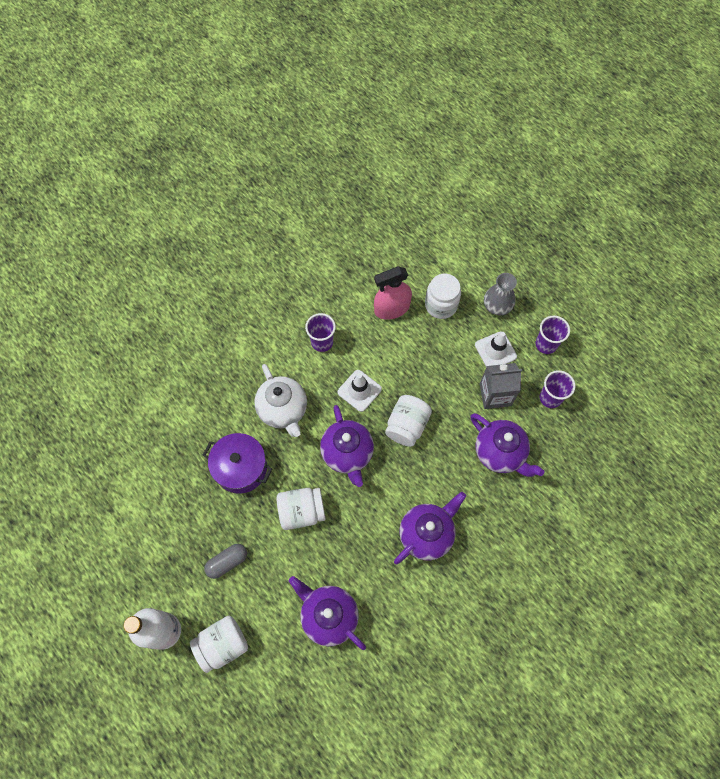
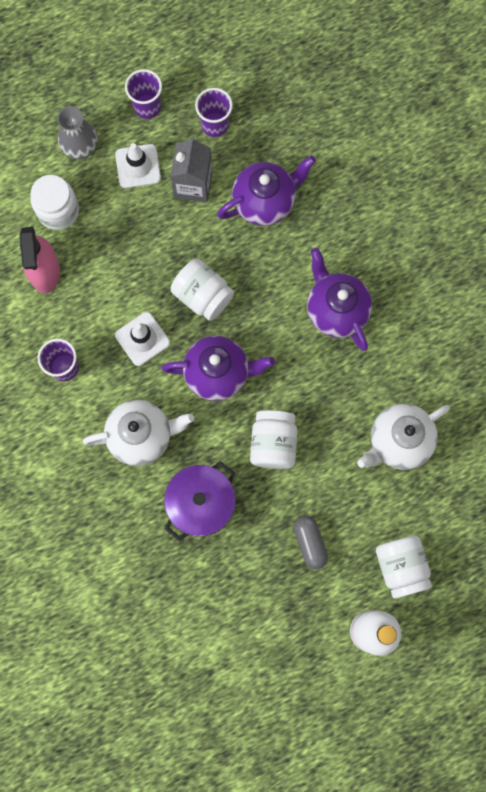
camera: 75 degrees left, 10 degrees up
purple teapot [289,576,366,650] -> white teapot [357,404,450,470]

